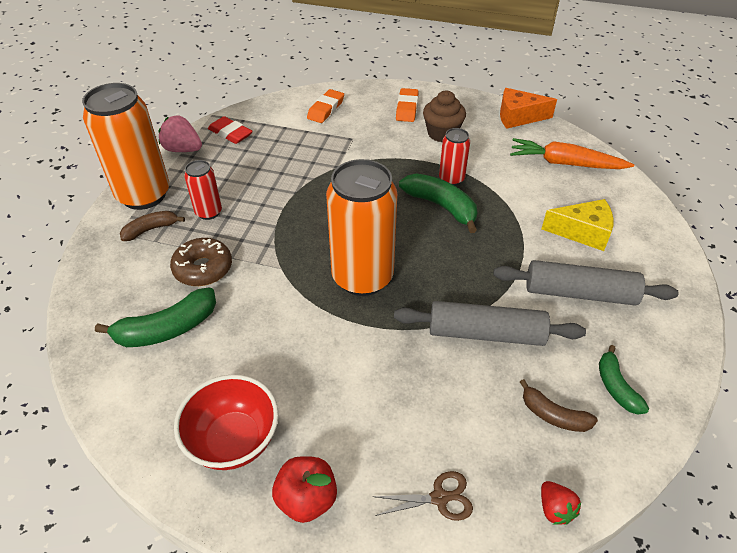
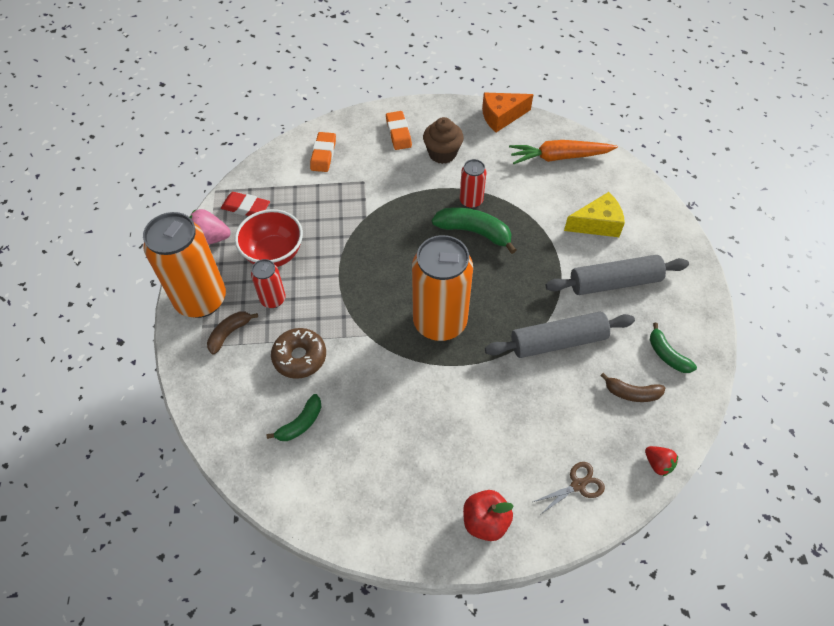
camera: 20 degrees left, 10 degrees up
green banana [95,287,216,347] -> green banana [267,394,321,441], size x0.62
red bowl [174,374,279,470] -> red bowl moved to [235,209,303,267]

